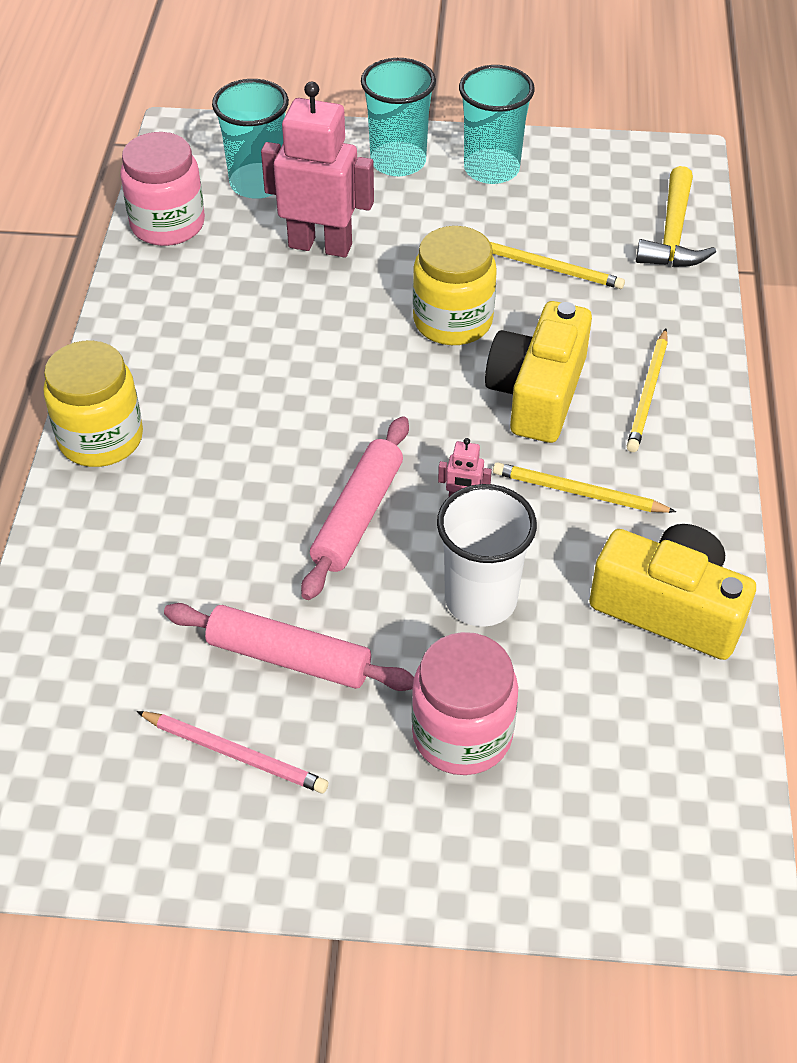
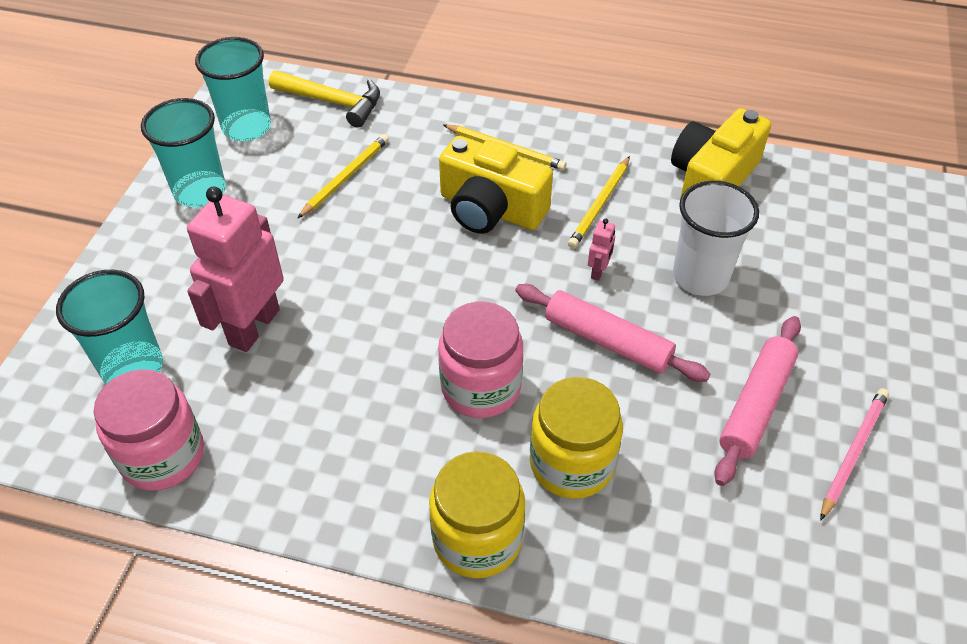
camera: 80 degrees left, 0 degrees up
turquoise cup [361,58,436,176] -> turquoise cup moved to [195,37,271,141]
pink jar [412,632,518,775] -> pink jar moved to [438,302,523,418]
yellow jar [413,226,497,345] -> yellow jar moved to [530,377,623,499]

